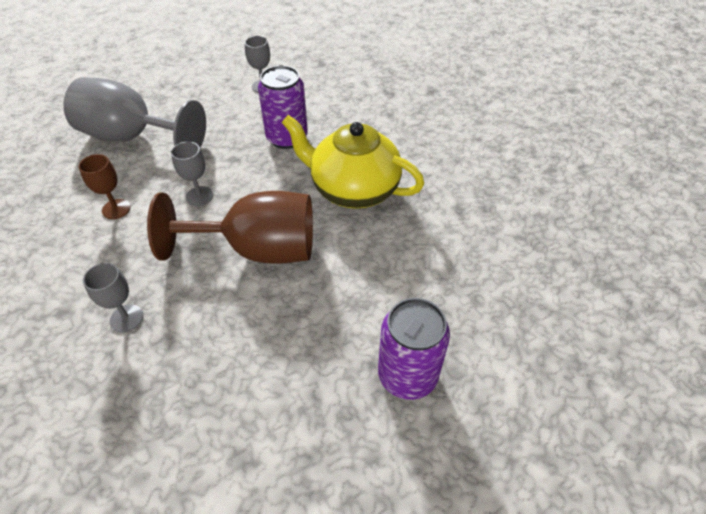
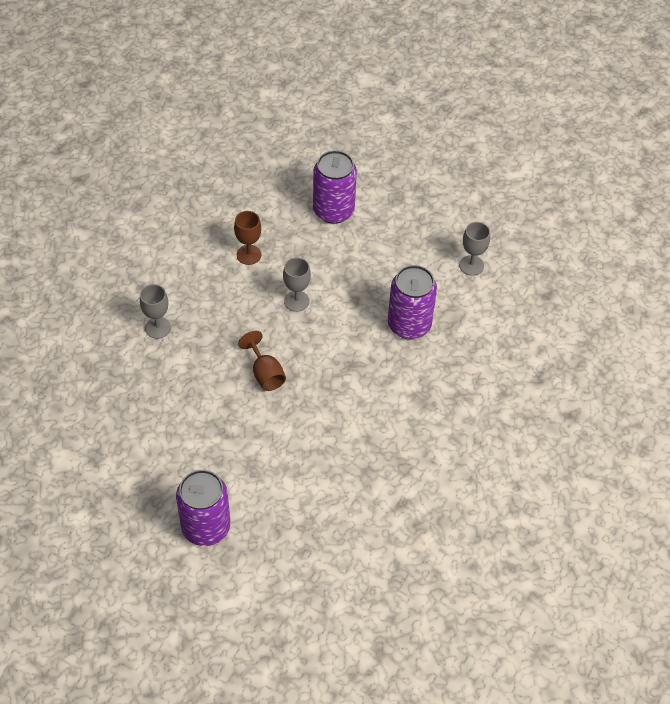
camera: 60 degrees right, 5 degrees up
grey goblet [63,77,206,147] -> purple can [313,150,357,224]
brown goblet [147,191,313,264] -> brown goblet [238,331,286,391], size x0.45
yellow teapot [281,115,424,209] -> none

